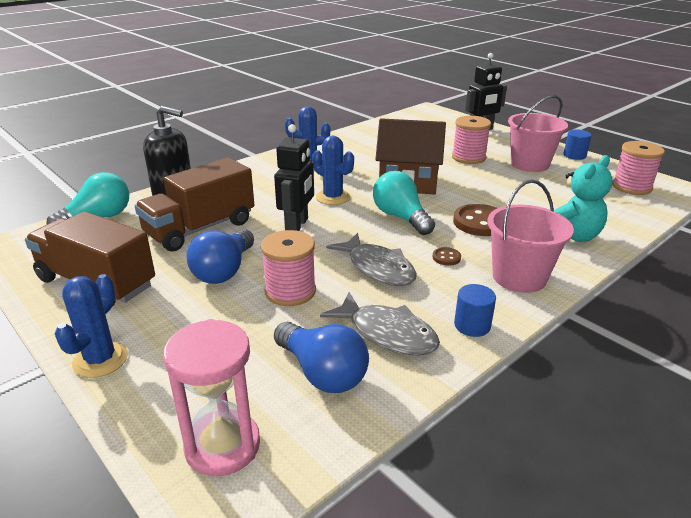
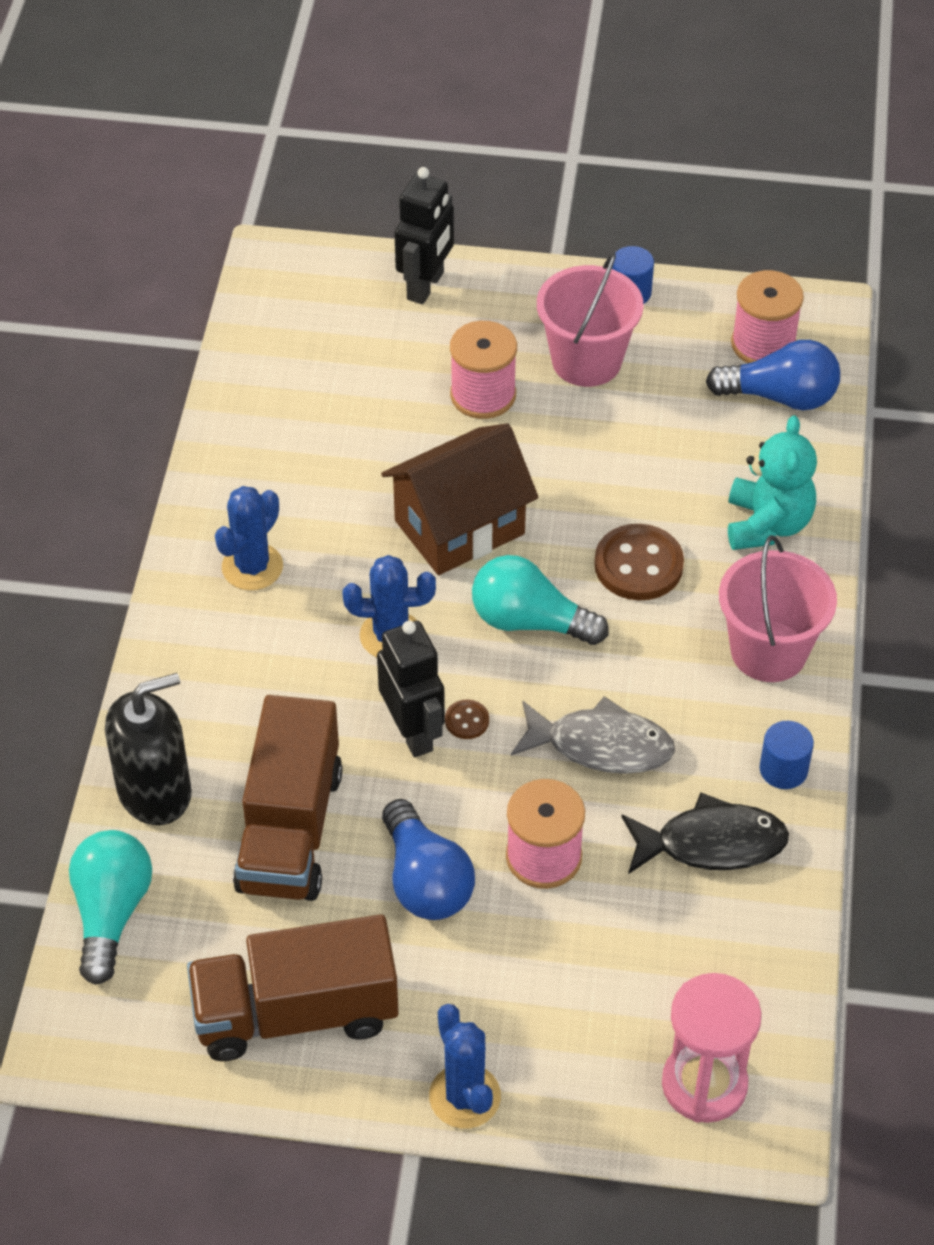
camera: 40 degrees left, 20 degrees up
blue light bulb [274,322,369,393] -> blue light bulb moved to [706,340,840,410]
grey fish [320,292,440,356] -> black fish [621,792,789,874]
brown button [432,247,461,266] -> brown button moved to [445,700,489,739]

